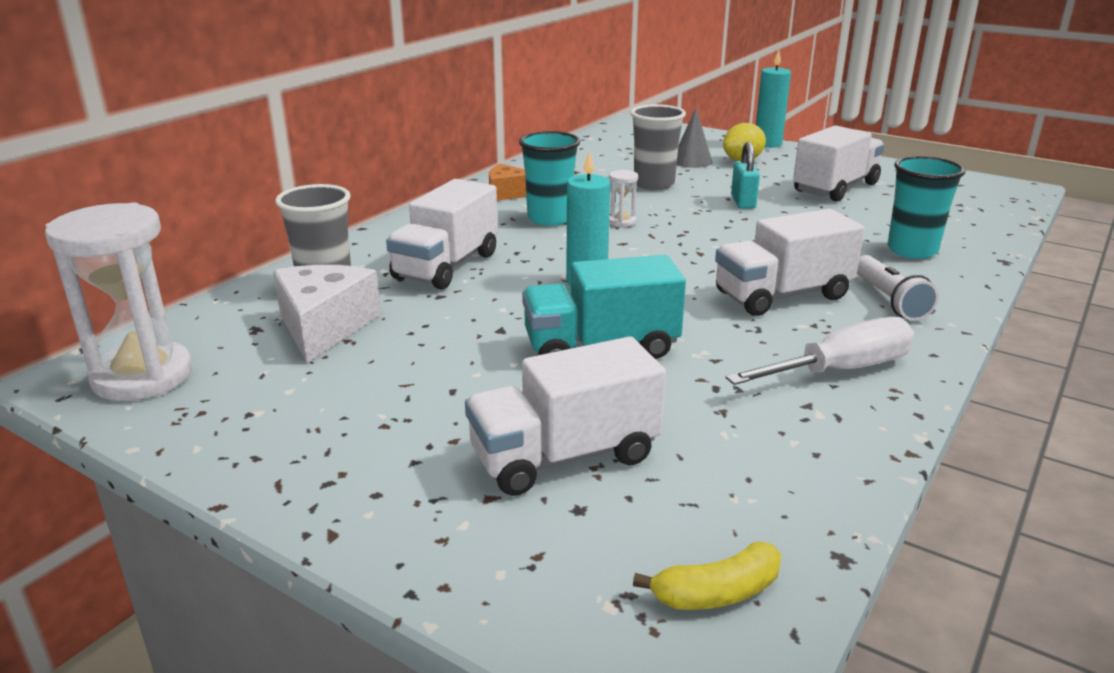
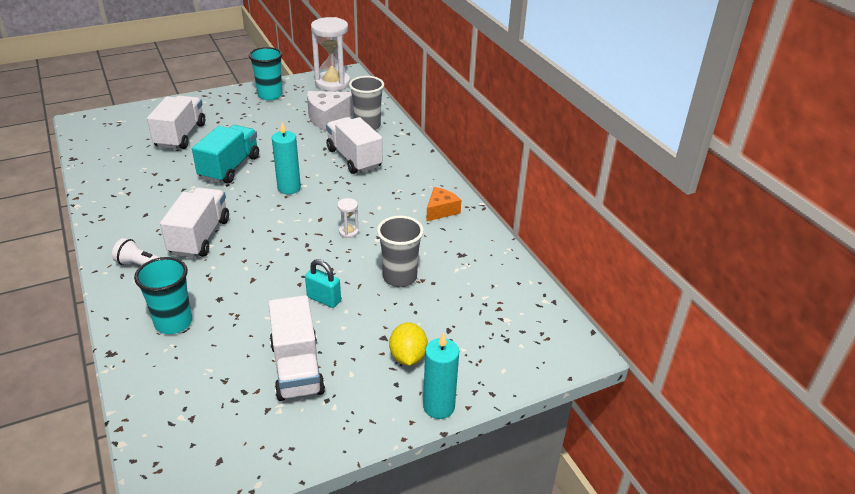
camera: 120 degrees right, 10 degrees up
white cheese [273,265,381,363] -> white cheese turned 120 degrees clockwise [307,91,354,131]
turquoise cup [519,131,580,226] -> turquoise cup moved to [249,47,282,100]
yellow banana [633,541,781,610] -> none
grey cone [677,108,713,168] -> none
white screwdriver [725,317,914,385] -> none

